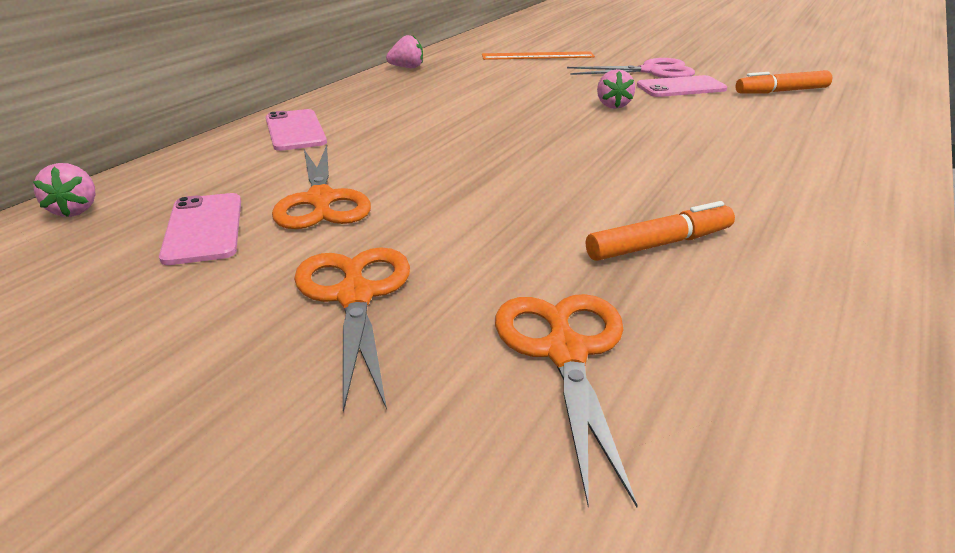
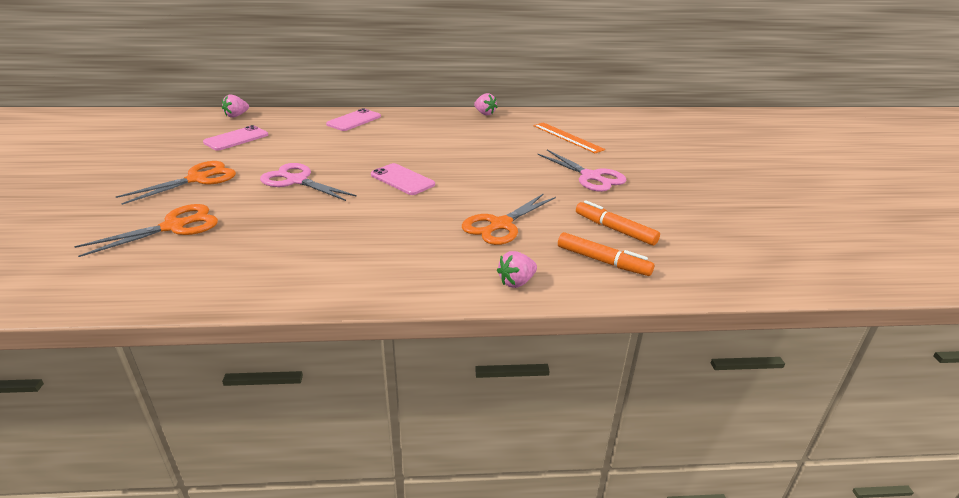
camera: 55 degrees right, 0 degrees up
orange scissors [272,145,371,229] -> orange scissors moved to [462,193,556,245]
orange marker [586,201,735,261] -> orange marker moved to [558,232,654,276]
pink strawberry [597,69,635,109] -> pink strawberry moved to [497,251,537,288]
pink phone [637,75,727,97] -> pink phone moved to [371,163,435,195]
none -> pink scissors [260,163,357,201]

